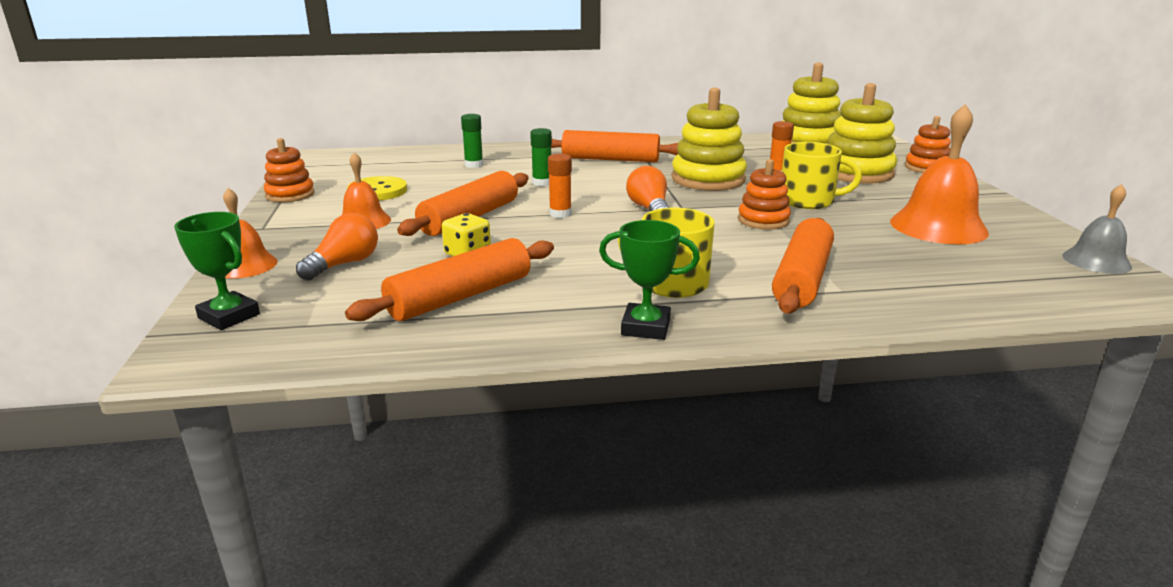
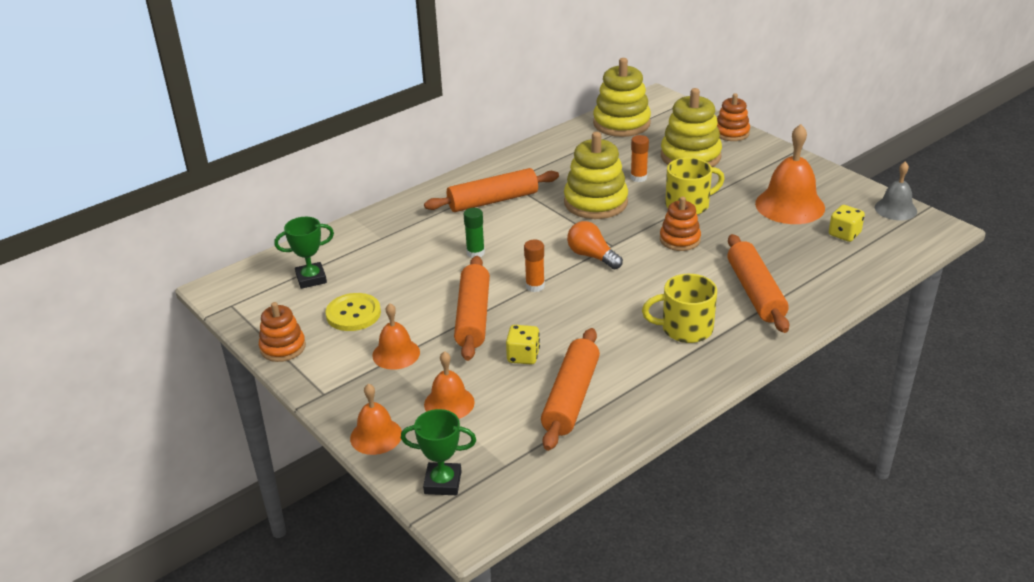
camera: 30 degrees left, 10 degrees up
orange light bulb [296,213,378,281] -> orange bell [424,351,475,419]
green glue stick [461,114,483,168] -> none
green trophy [599,220,700,340] -> green trophy moved to [274,217,334,289]
none -> yellow dice [829,205,865,242]

